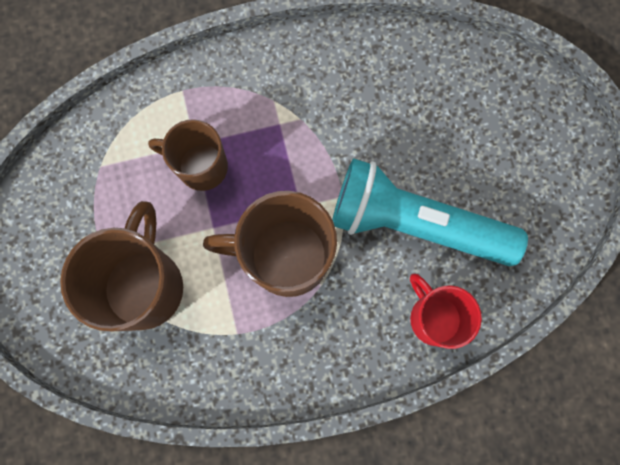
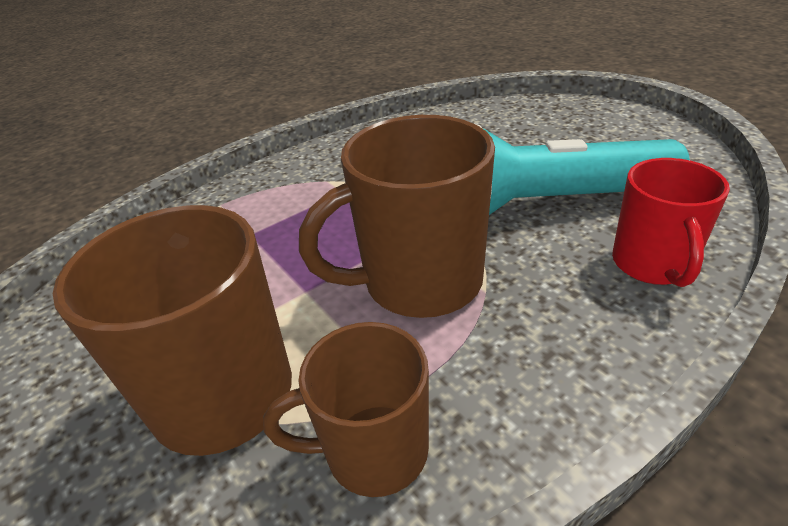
camera: 20 degrees left, 40 degrees down
brown mug [148,119,228,191] -> brown mug moved to [263,322,429,497]
red mug [410,274,482,349] -> red mug turned 120 degrees counterclockwise [612,158,730,287]

